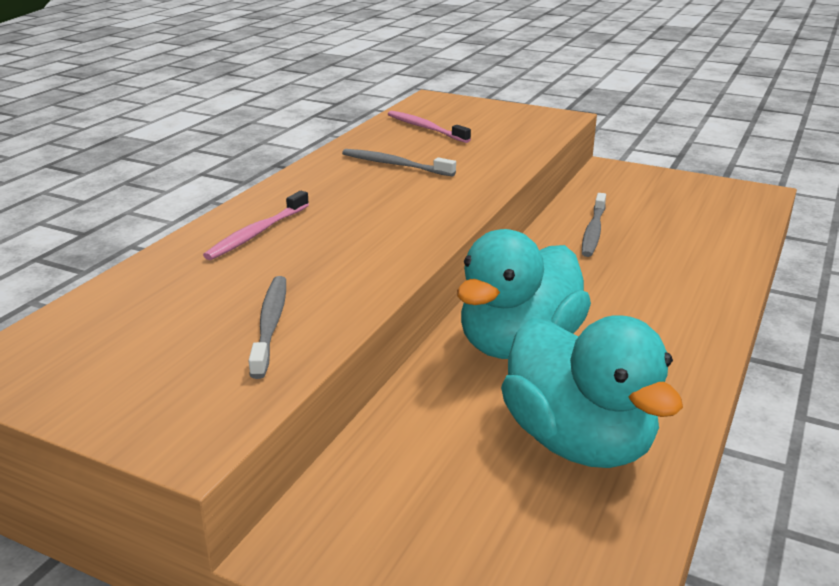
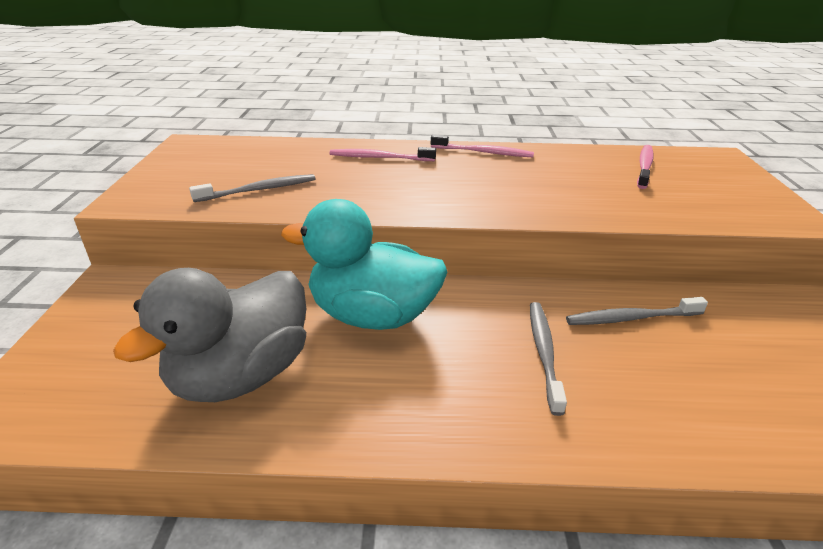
camera: 65 degrees right, 5 degrees up
grey toothbrush [342,149,456,177] -> grey toothbrush moved to [530,302,567,416]
turquoise duck [501,315,683,468] -> grey duck [113,268,306,402]
none -> pink toothbrush [431,135,534,157]

